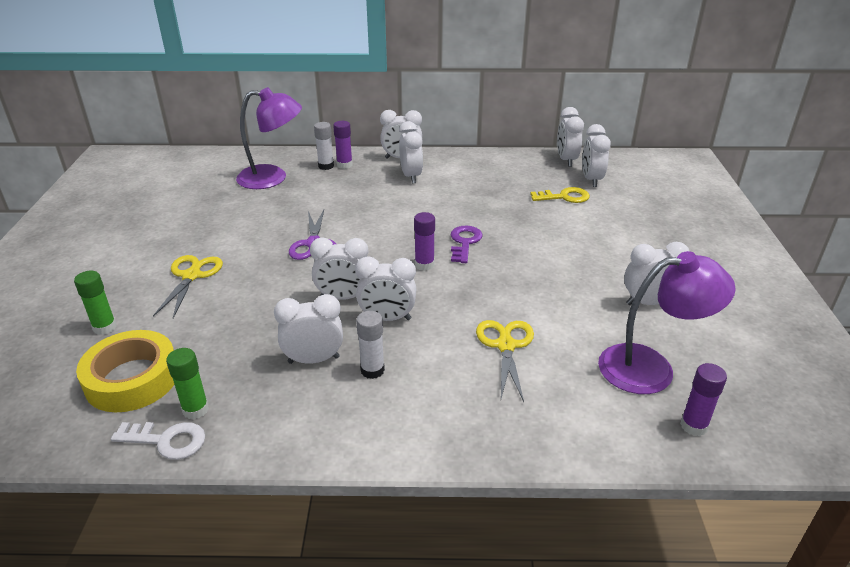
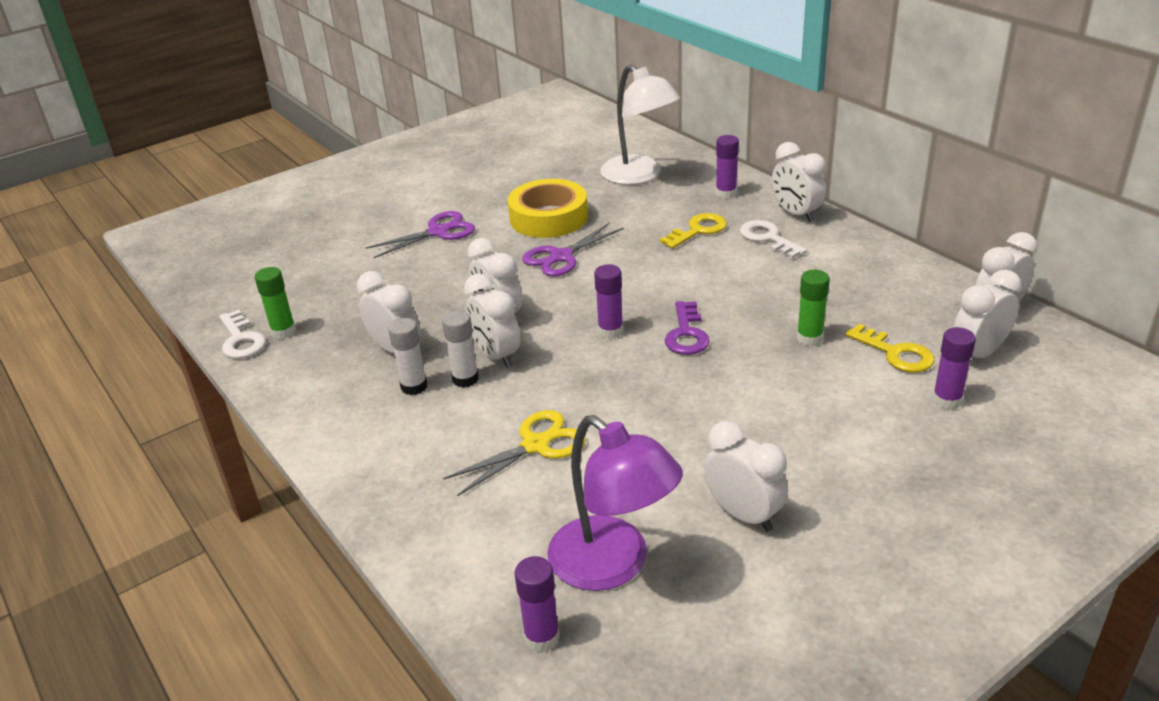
camera: 55 degrees right, 0 degrees up
green glue stick [74,271,117,335] -> green glue stick moved to [797,270,830,346]
yellow tape [76,330,174,412] -> yellow tape moved to [508,179,588,238]
yellow scissors [153,255,223,318] -> purple scissors [366,211,475,258]
purple lamp [236,87,302,189] -> white lamp [600,65,680,185]
white glue stick [314,122,334,170] -> white glue stick moved to [442,310,479,388]
white clock [399,121,423,183] -> white key [740,220,807,259]
purple key [451,226,483,263] -> purple key turned 120 degrees clockwise [665,301,710,355]
none -> yellow key [660,213,727,249]
none -> purple glue stick [932,327,976,410]

